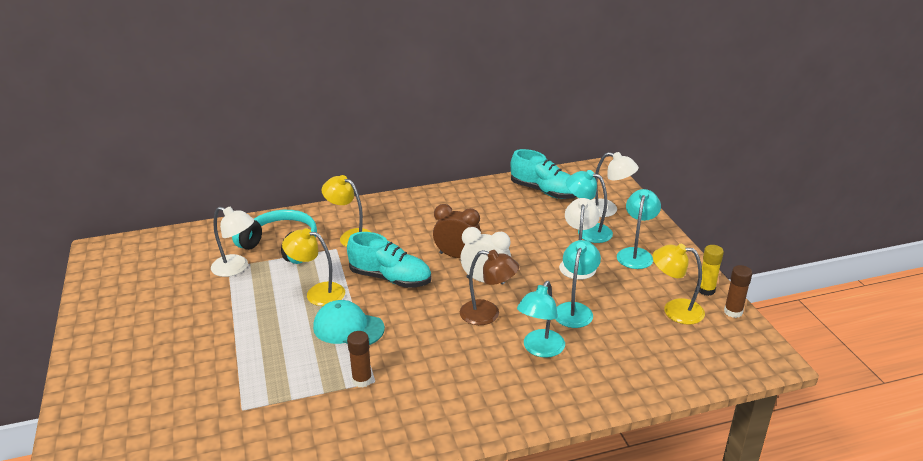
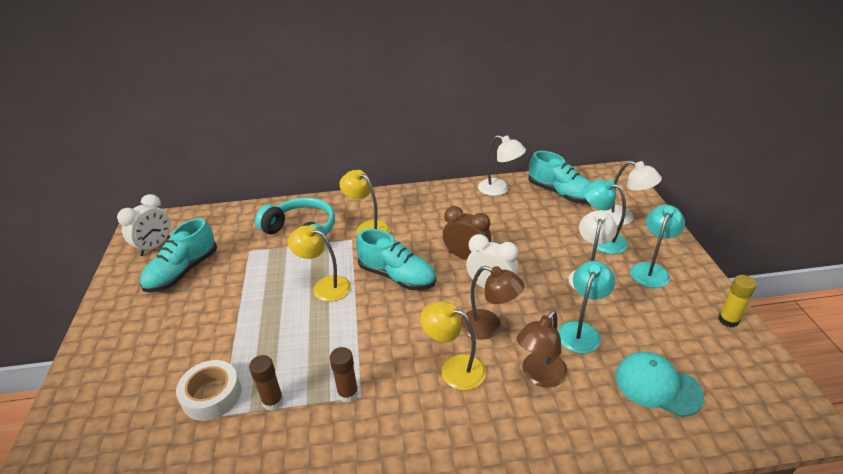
camera: 10 degrees right, 5 degrees up
white lamp [211,207,254,277] -> white lamp moved to [478,135,526,196]
turquoise cap [313,300,385,345] -> turquoise cap moved to [615,352,704,417]
turquoise lamp [517,281,565,358] -> brown lamp [516,310,568,387]
yellow lamp [652,244,705,325] -> yellow lamp moved to [420,301,486,390]
brown glue stick [724,265,752,318] -> brown glue stick moved to [249,355,284,411]
none -> white clock [117,194,171,256]
none -> turquoise shoe [140,218,217,293]
none -> white tape [176,360,241,421]

